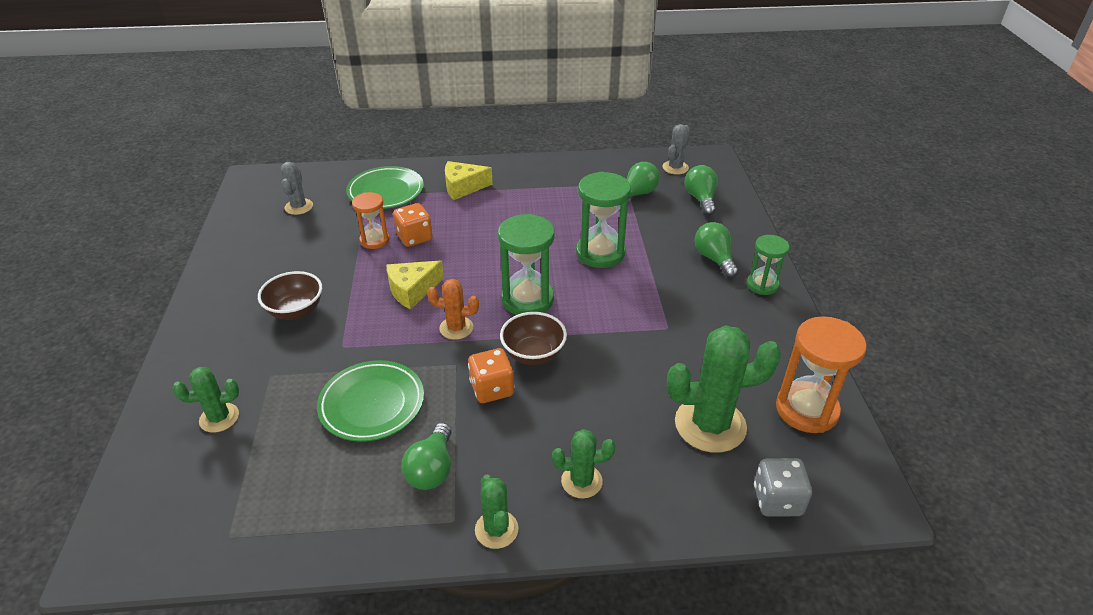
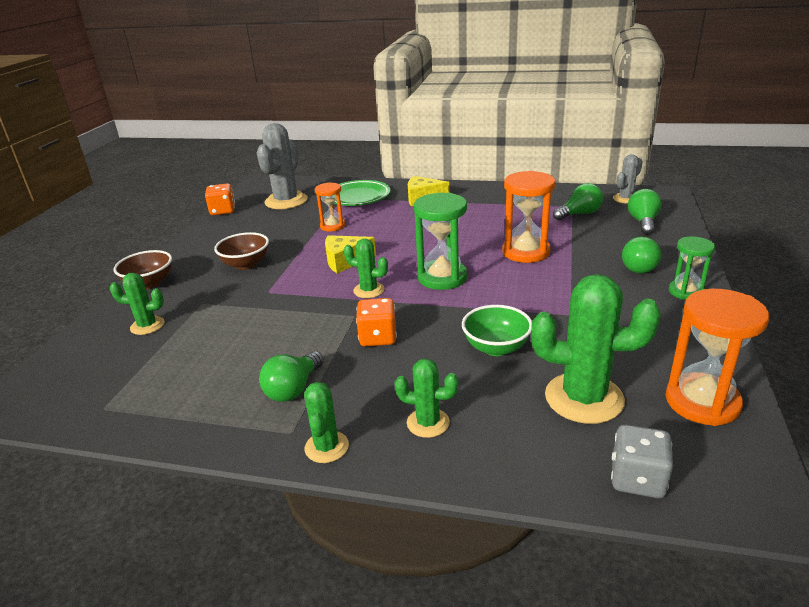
camera: 20 degrees right, 10 degrees down
grey cactus [281,162,313,215] -> grey cactus [256,123,308,209], size x1.84
green plate [317,360,424,442] -> none
orange dice [393,203,433,247] -> orange dice moved to [205,184,235,215]
orange cactus [427,279,479,340] -> green cactus [344,238,388,298]
brown bowl [500,312,567,365] -> brown bowl moved to [114,250,172,289]
green hourglass [576,172,631,268] -> orange hourglass [502,171,555,263]
green light bulb [694,222,739,278] -> green light bulb turned 150 degrees counterclockwise [622,237,661,274]
none -> green bowl [462,305,532,356]

